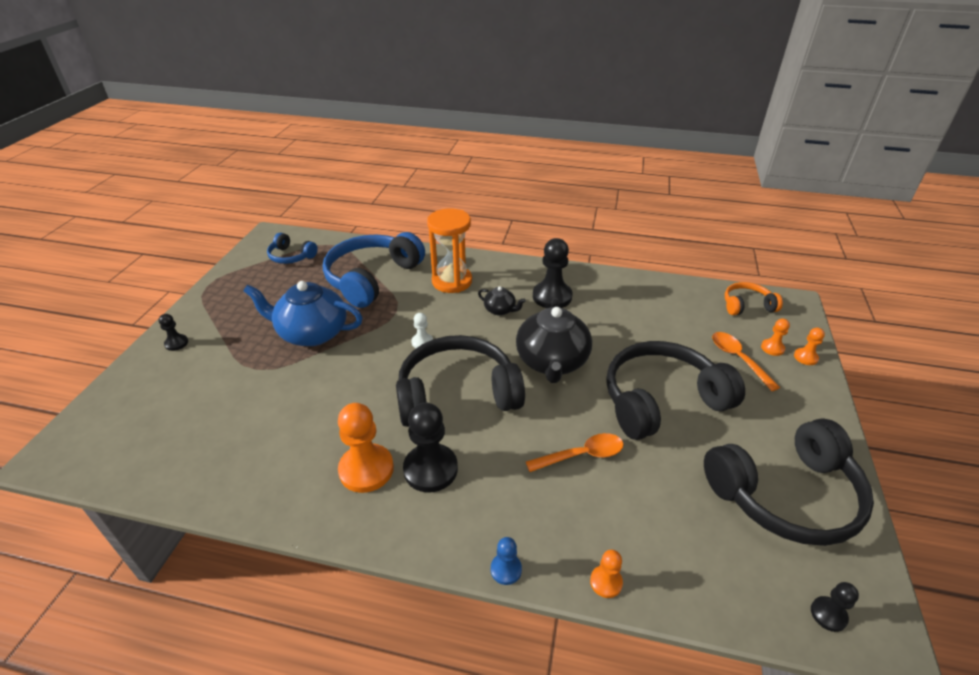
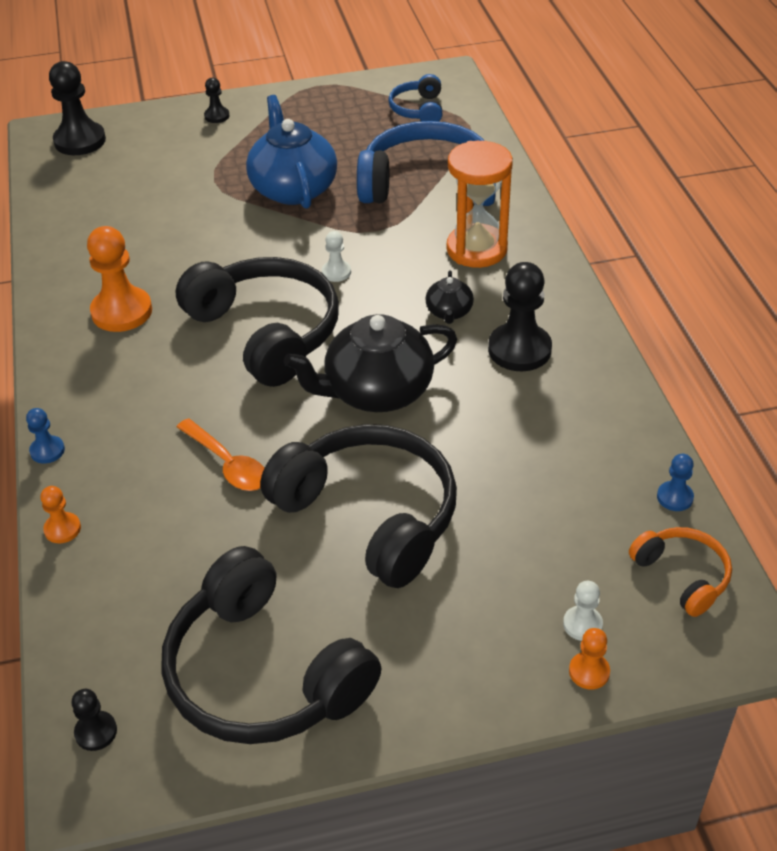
camera: 65 degrees right, 5 degrees up
black pawn [403,403,458,492] -> black pawn moved to [49,61,106,155]
orange spoon [712,332,780,391] -> none
orange pawn [761,318,790,356] -> white pawn [563,581,603,641]
none -> blue pawn [657,454,694,511]

